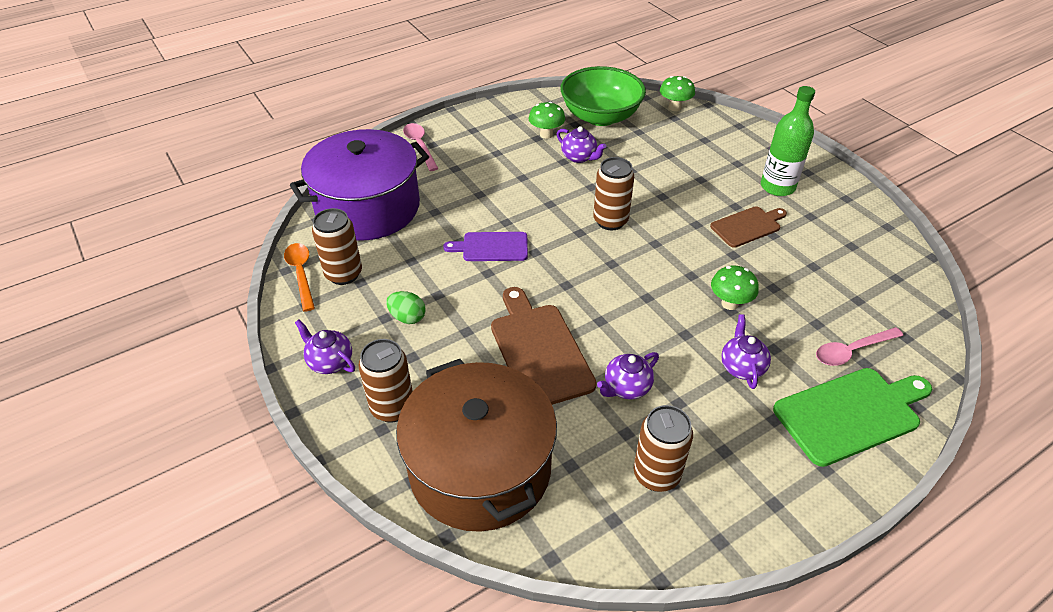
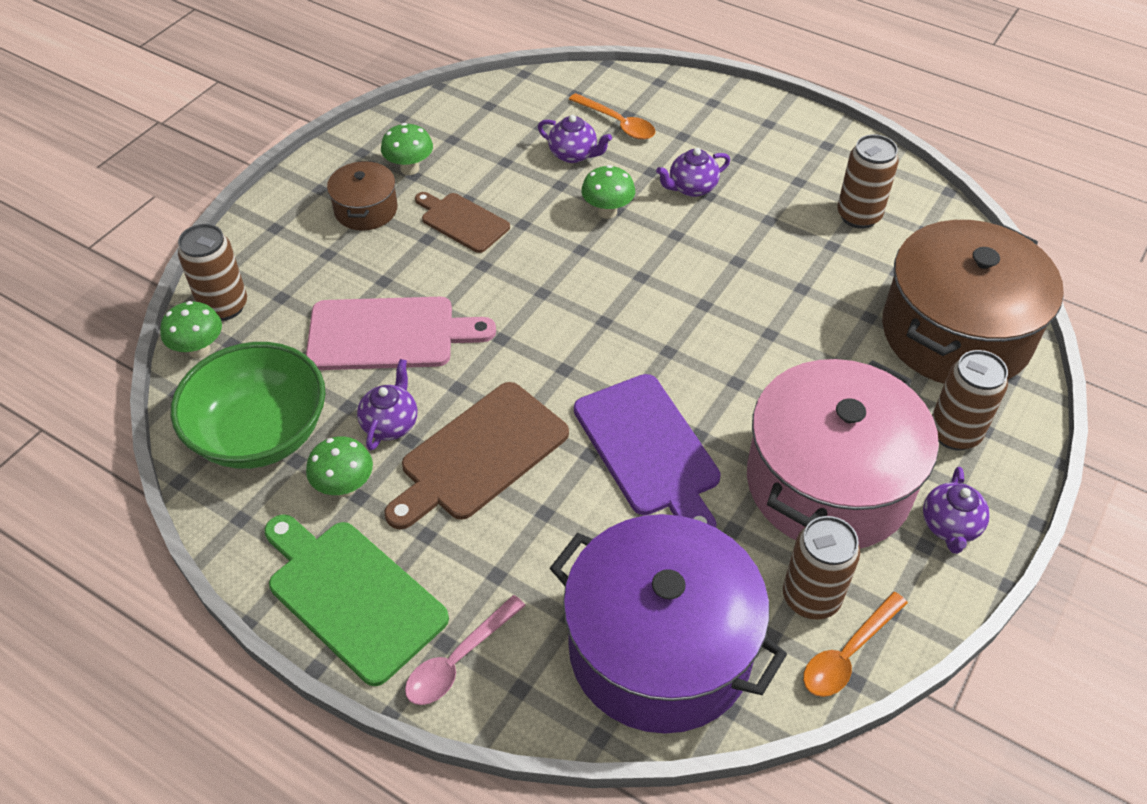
camera: 115 degrees left, 5 degrees up
green egg [386,291,426,324] -> pink pot [747,359,939,549]
purple cutting board [443,232,528,261] -> purple cutting board [574,374,721,528], size x1.62
brown cutting board [491,287,597,405] -> brown cutting board moved to [384,382,569,529]
brown can [593,157,634,230] -> brown can moved to [178,224,247,321]
purple teapot [597,352,659,399] -> purple teapot moved to [538,115,612,163]
green bottle [761,86,815,196] -> brown pot [327,161,397,231]
green cutting board [773,368,932,467] -> green cutting board moved to [264,514,449,686]
pink spoon [816,327,903,366] -> orange spoon [569,93,655,140]
none -> pink cutting board [306,297,496,370]
none -> green mushroom [381,123,433,175]

